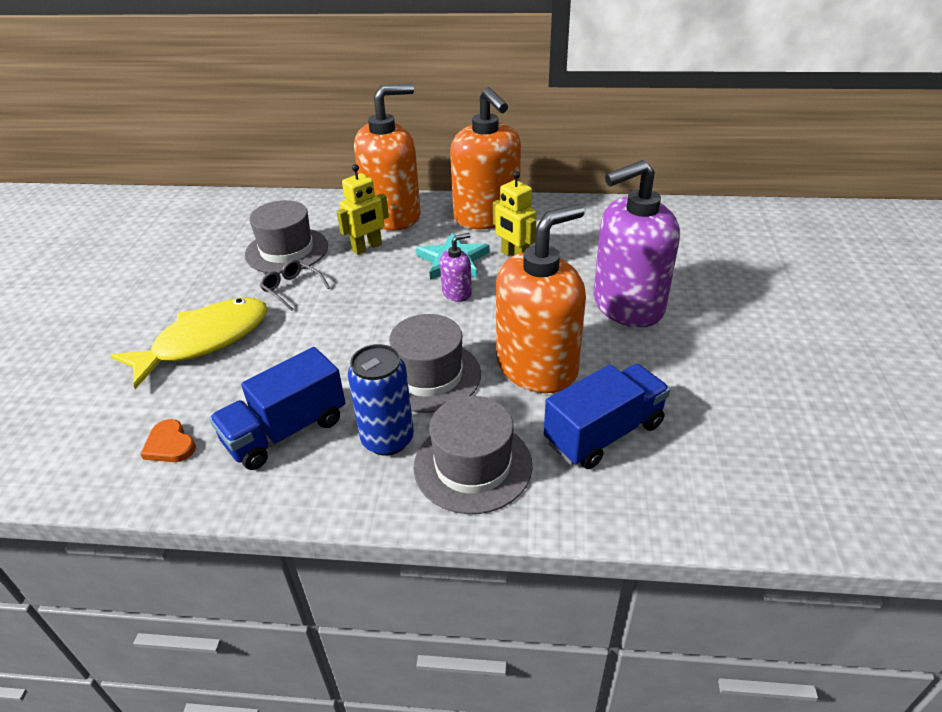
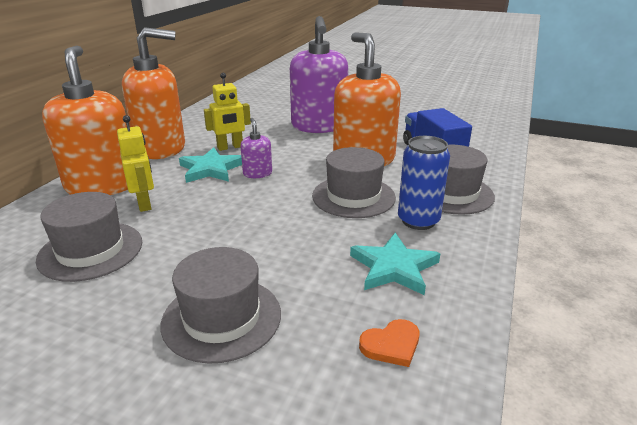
camera: 75 degrees left, 10 degrees down
yellow fish [111,298,268,389] -> grey hat [161,247,281,364]
blue truck [209,347,346,470] -> turquoise star [350,233,440,295]
grey glasses [260,260,330,311] -> none

